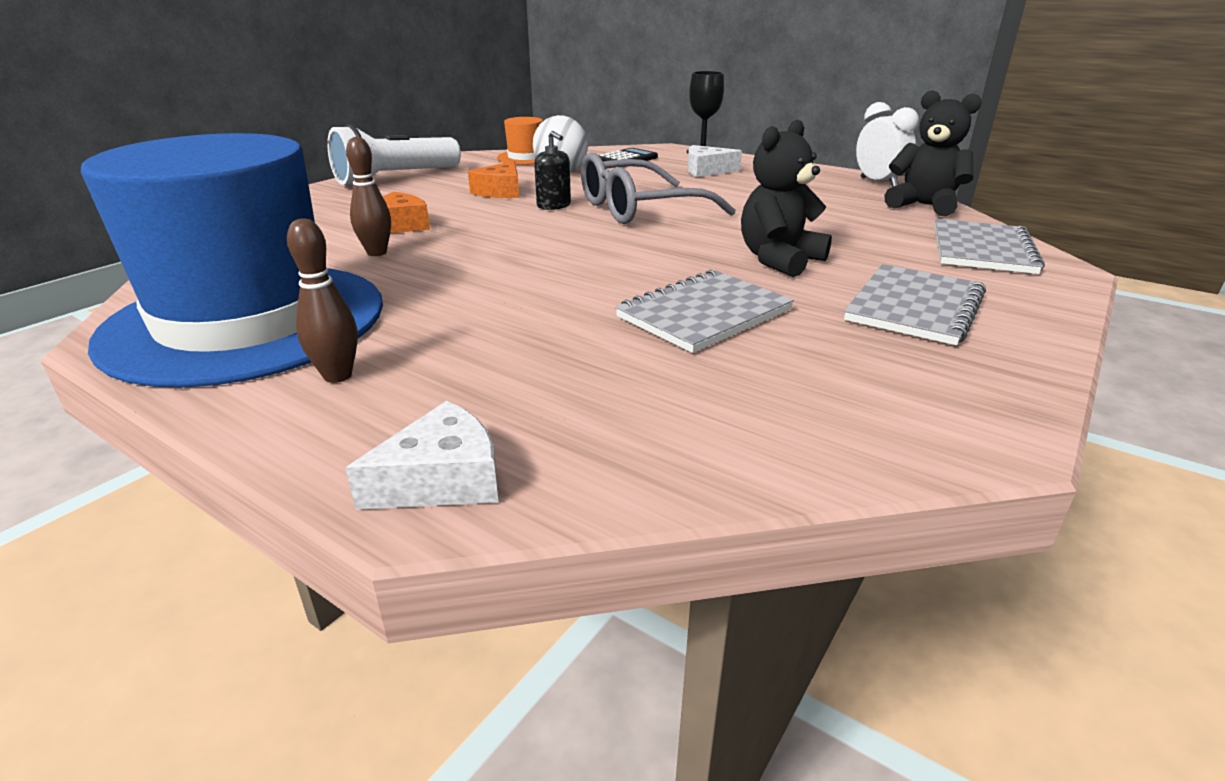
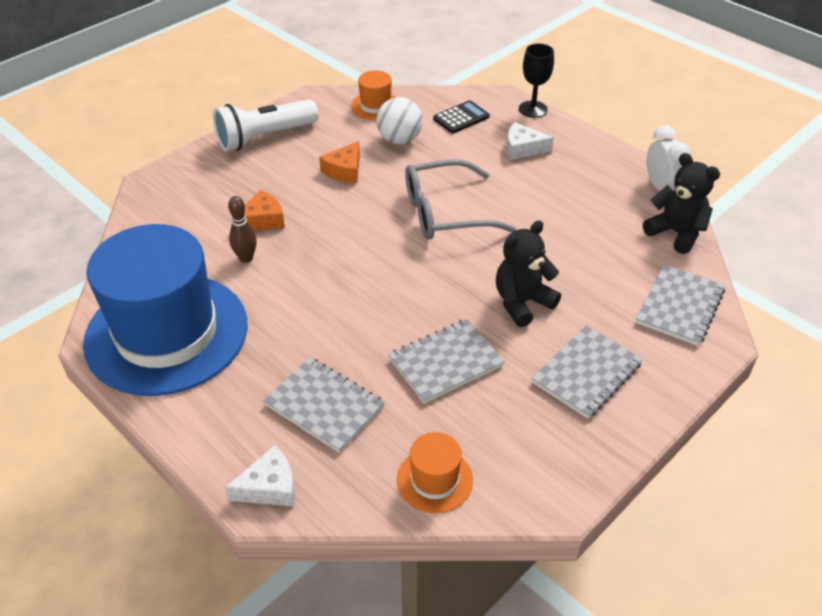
camera: 10 degrees right, 15 degrees up
brown bowling pin [287,218,358,383] -> none
black soap dispenser [534,131,571,210] -> none
none -> grey notebook [263,358,385,453]
none -> orange hat [397,432,473,513]

